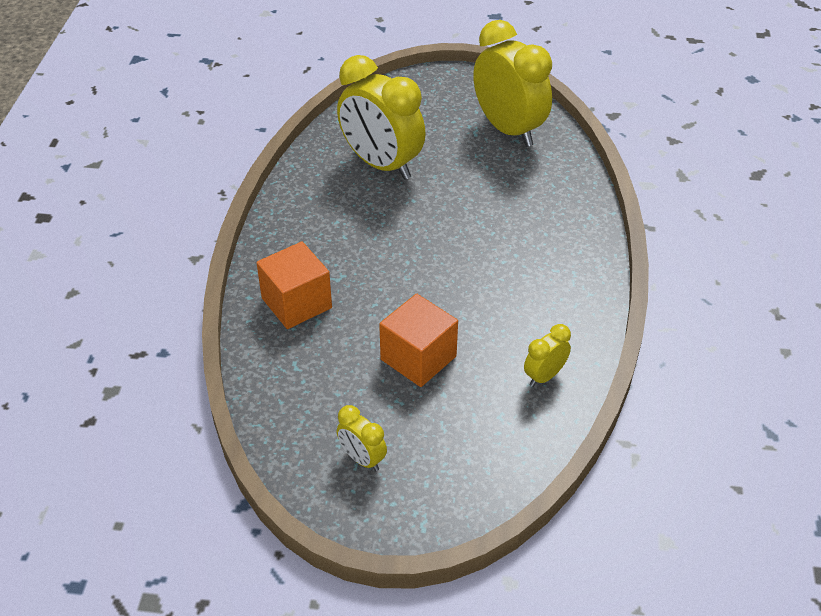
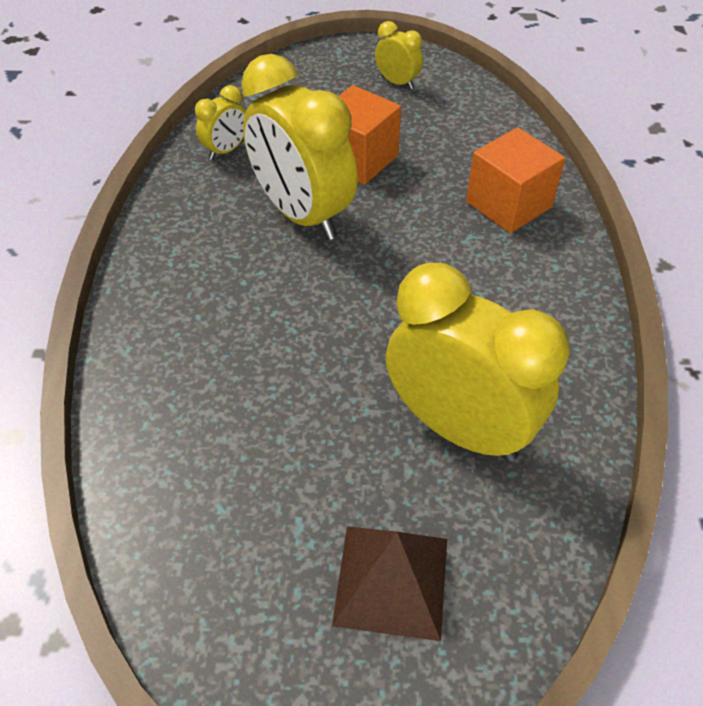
camera: 175 degrees right, 5 degrees up
yellow clock [473,20,552,147] -> yellow clock moved to [241,54,358,240]
none -> brown pyramid [332,526,447,641]

